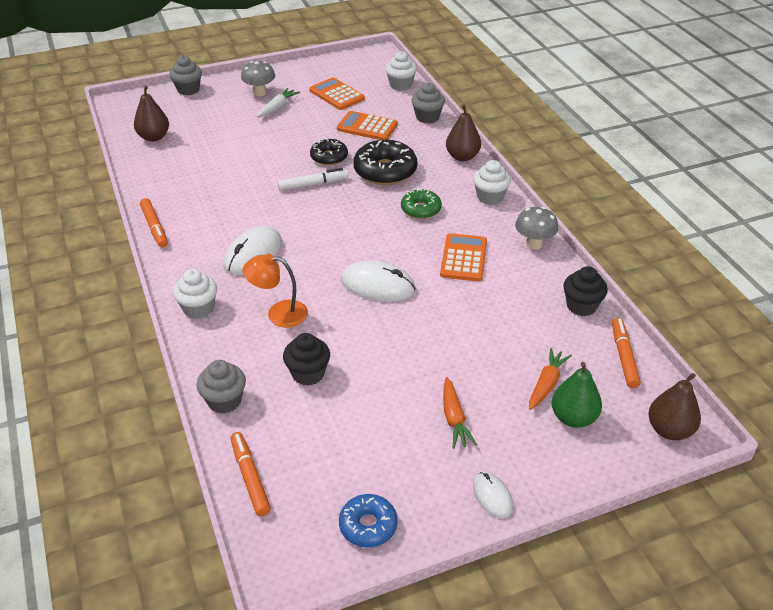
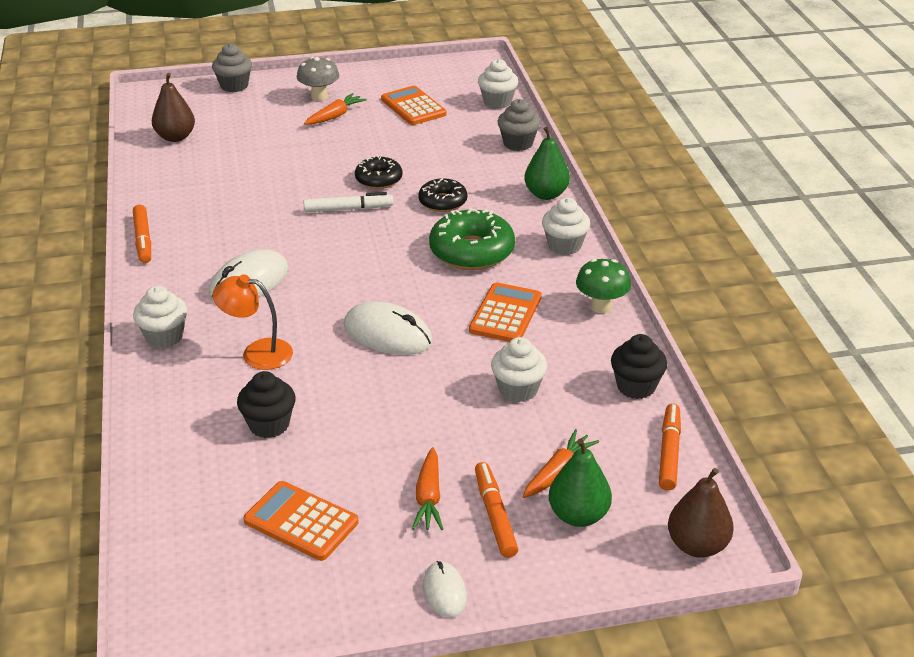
camera: 10 degrees right, 5 degrees down
grey cupcake [197,360,246,414] -> none
orange marker [231,432,271,516] -> orange marker moved to [475,462,518,558]
white carrot [256,88,300,117] -> orange carrot [304,93,367,125]
orange calculator [337,111,398,140] -> orange calculator moved to [244,481,359,561]
blue donut [339,494,398,547] -> none
black donut [353,140,417,185] -> black donut [418,178,467,212], size x0.60
green donut [401,189,442,219] -> green donut [429,208,515,270], size x1.65
brown pear [446,104,481,161] -> green pear [524,127,570,200]
grey mushroom [515,207,558,250] -> green mushroom [576,259,631,313]
none -> white cupcake [491,337,547,402]

